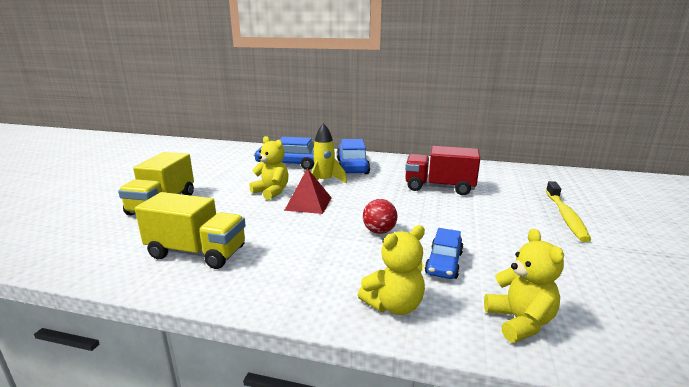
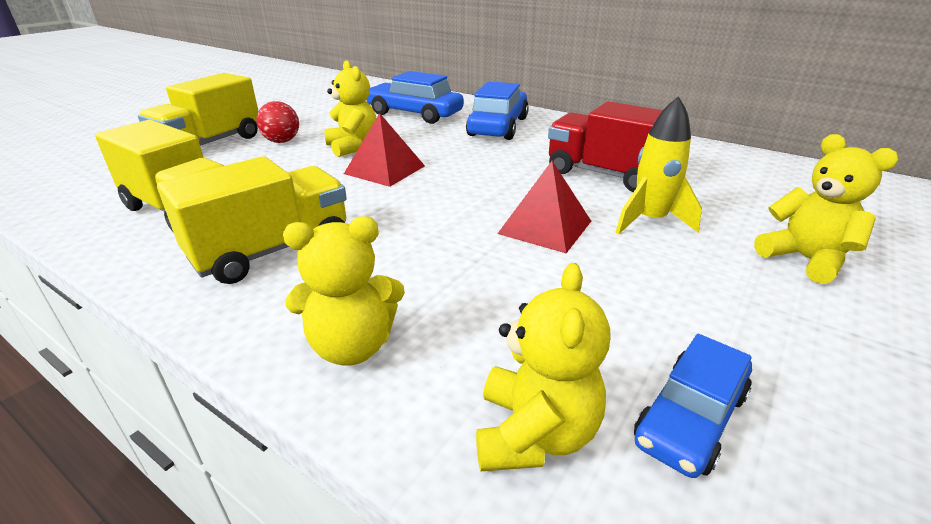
camera: 20 degrees right, 10 degrees up
yellow rocket [311,123,347,183] -> yellow rocket moved to [616,96,702,234]
red ball [363,199,397,234] -> red ball moved to [256,101,299,143]
blue car [425,228,464,279] -> blue car moved to [634,334,752,478]
yellow toothbrush [546,181,591,242] -> yellow teddy bear [754,134,899,284]
none -> yellow truck [157,156,347,284]
none -> red pyramid [497,161,591,253]

